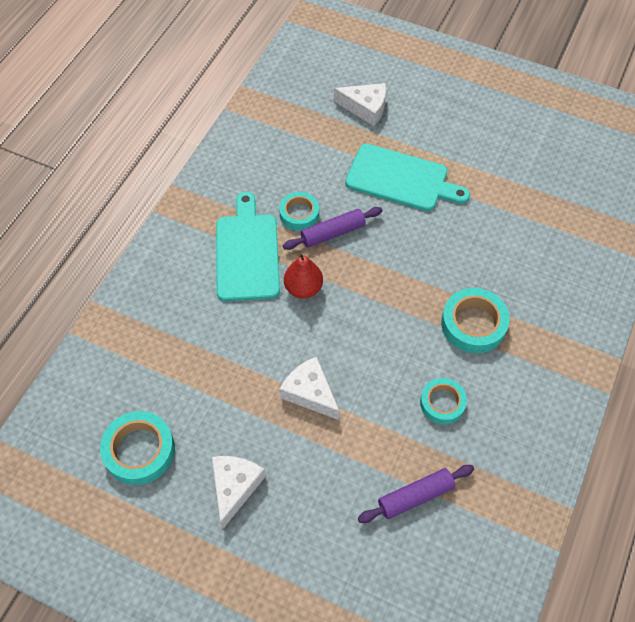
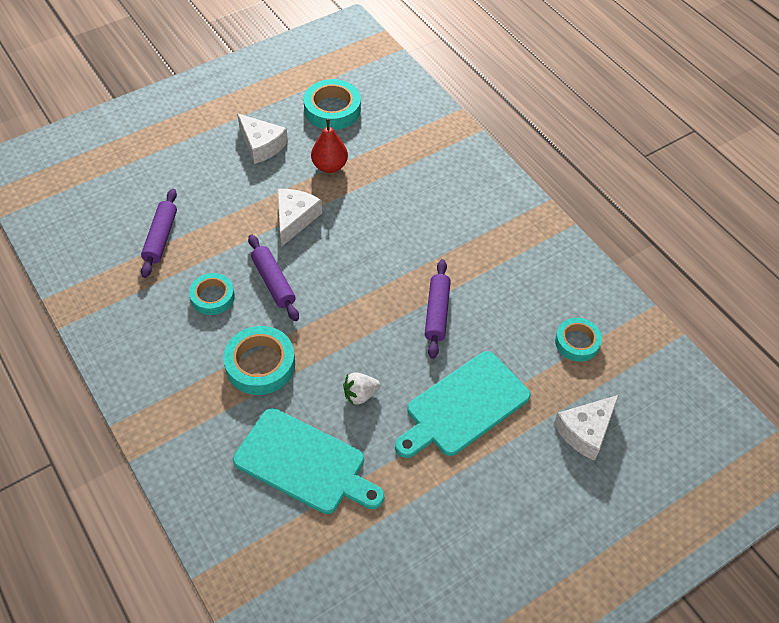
camera: 120 degrees right, 5 degrees down
turquoise cutting board [216,192,280,301] -> turquoise cutting board moved to [233,408,384,514]
turquoise tape [279,192,319,230] -> turquoise tape moved to [555,318,602,362]
white cheese [279,356,340,420] -> white cheese turned 60 degrees counterclockwise [277,189,322,246]
red pear [284,253,323,299] -> red pear moved to [311,119,348,173]
none -> purple rolling pin [248,235,299,321]
none -> white strawberry [343,372,380,405]

